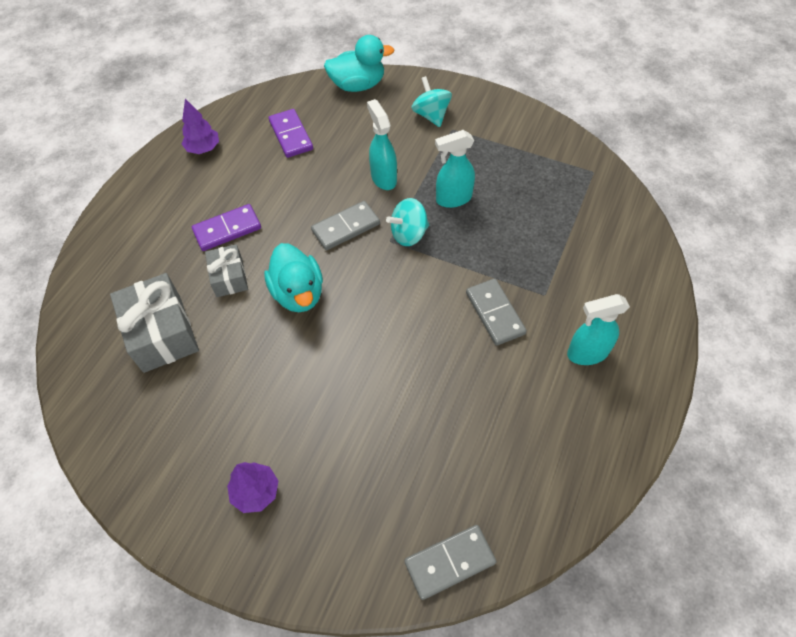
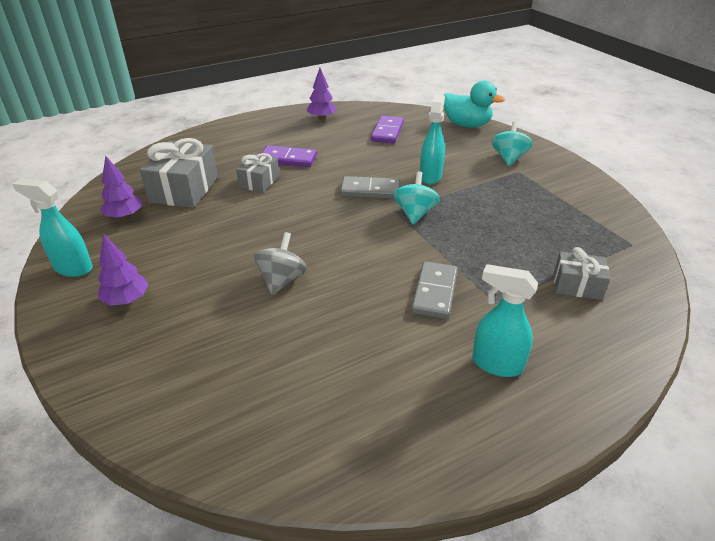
camera: 35 degrees right, 20 degrees down
turquoise duck [264,243,323,312] -> none
turquoise spinning top [386,198,429,246] -> turquoise spinning top turned 90 degrees clockwise [393,171,440,224]
grey domino [404,525,496,600] -> none
turquoise spray bottle [435,130,475,208] -> turquoise spray bottle moved to [13,179,93,277]
none -> purple tree [100,156,142,219]
none -> grey spinning top [254,232,307,295]
none -> grey gift [554,247,610,300]

